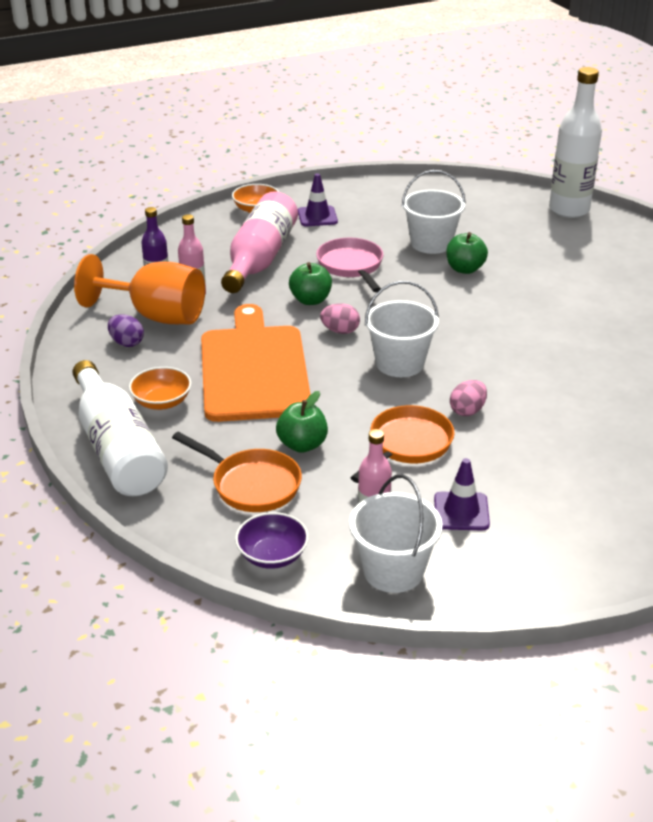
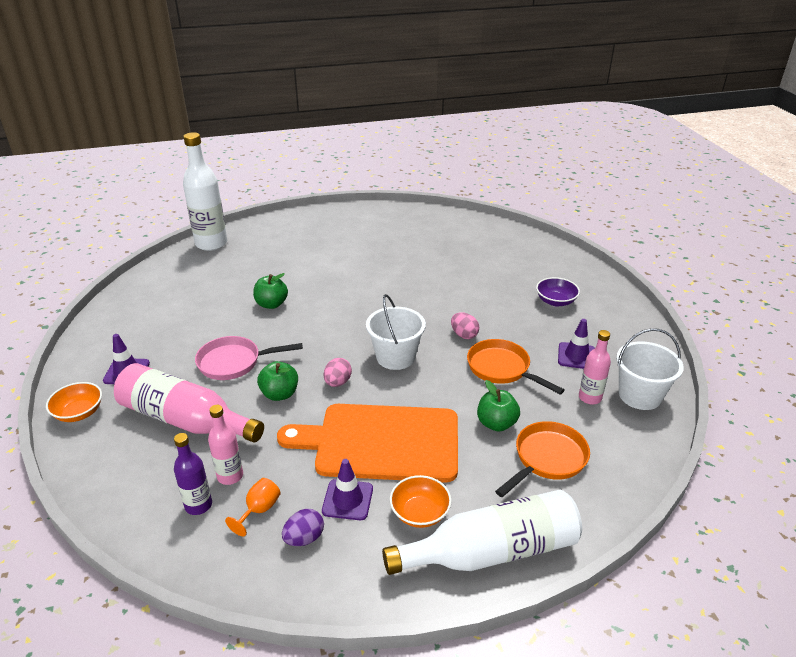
camera: 80 degrees left, 0 degrees up
orange goblet [74,254,205,324] -> orange goblet [225,478,281,536], size x0.43
purple bowl [235,512,309,569] -> purple bowl moved to [536,277,580,306]
white bucket [402,170,466,254] -> none
none -> purple traffic cone [322,459,373,520]

